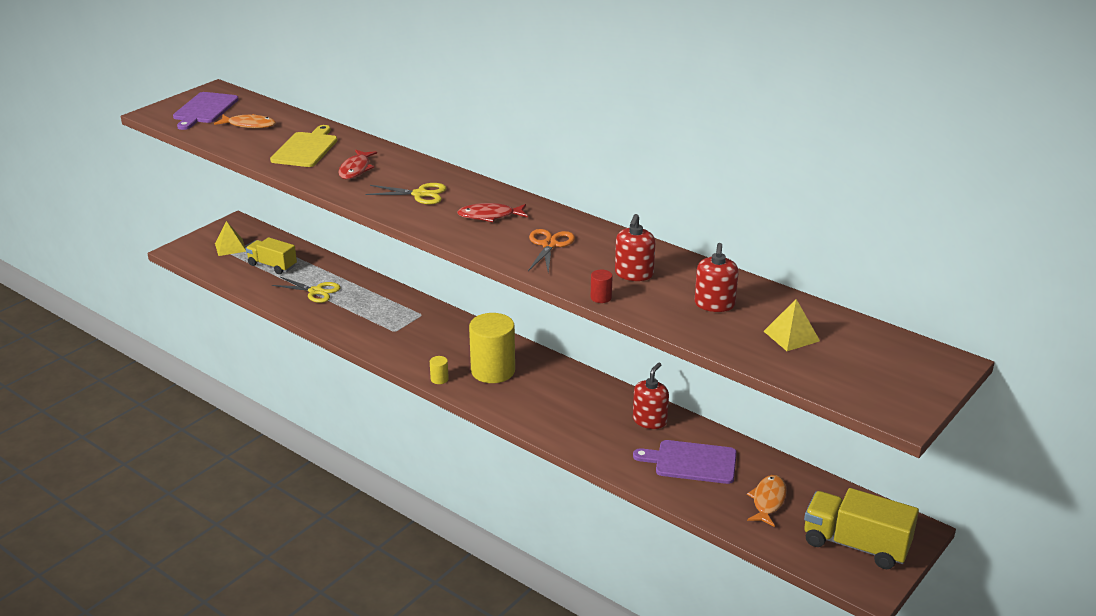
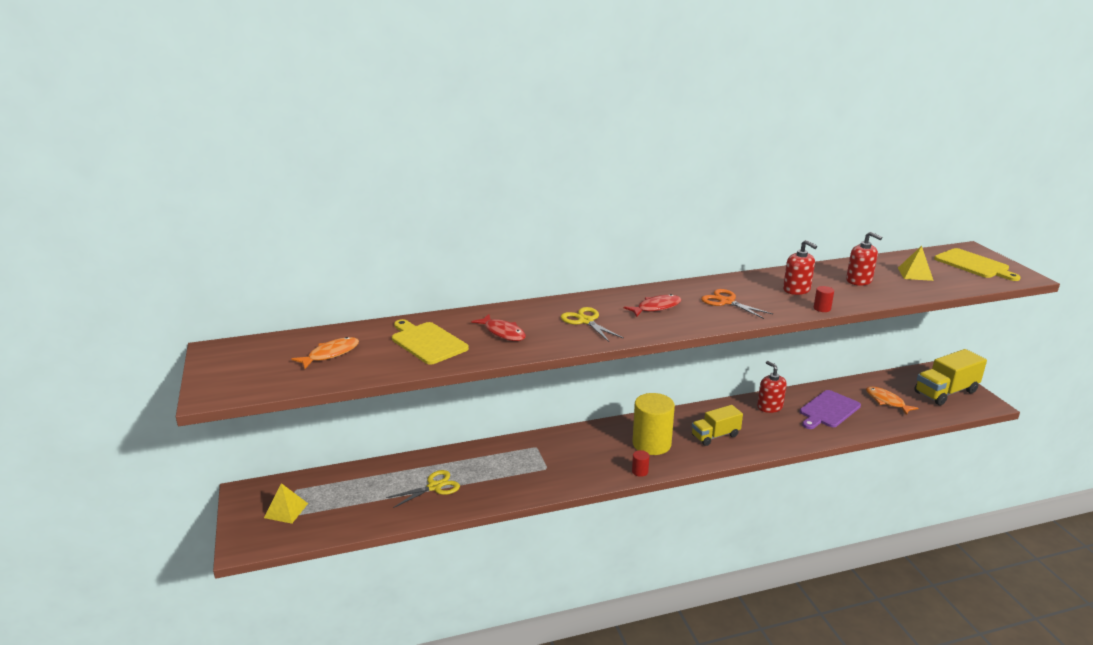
camera: 55 degrees left, 5 degrees down
purple cutting board [173,92,239,130] -> none
yellow truck [246,237,297,274] -> yellow truck moved to [692,405,743,446]
yellow scissors [366,183,446,204] -> yellow scissors turned 75 degrees counterclockwise [561,307,624,342]
yellow cylinder [430,356,449,384] -> red cylinder [632,450,649,477]
red fish [457,203,528,222] -> red fish turned 150 degrees counterclockwise [624,294,682,317]
none -> yellow cutting board [934,248,1021,281]

